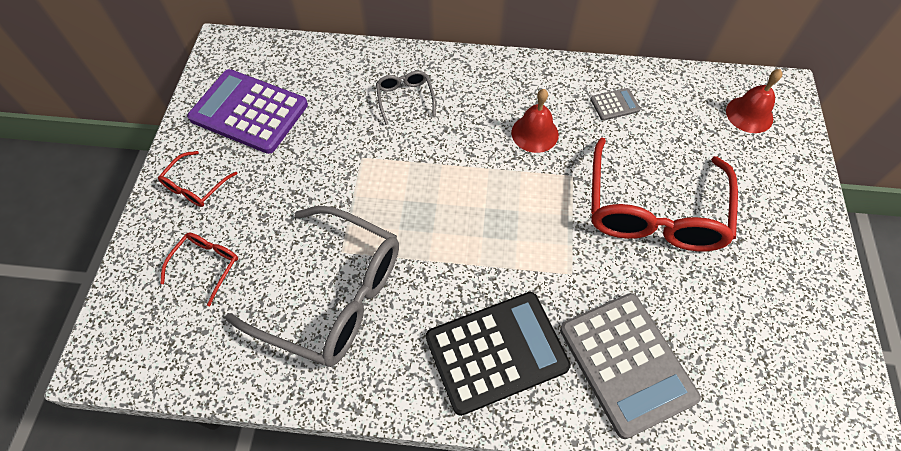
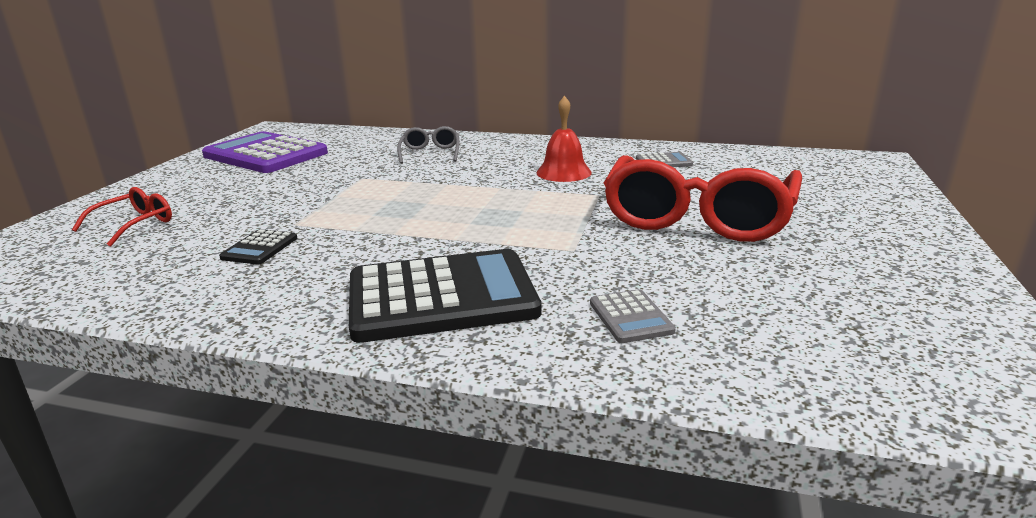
camera: 10 degrees right, 35 degrees down
red glasses [158,151,238,207] -> none
grey glasses [225,206,399,367] -> black calculator [219,229,297,265]
grey calculator [560,293,701,439] -> grey calculator [590,289,676,343], size x0.43
red bell [726,69,782,133] -> none

